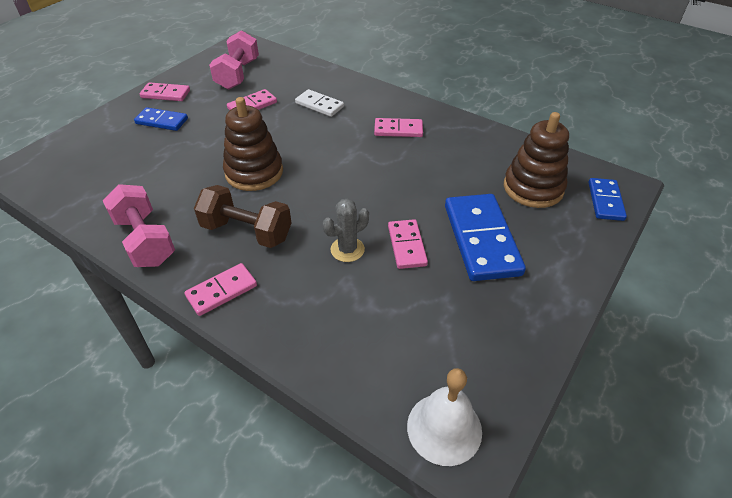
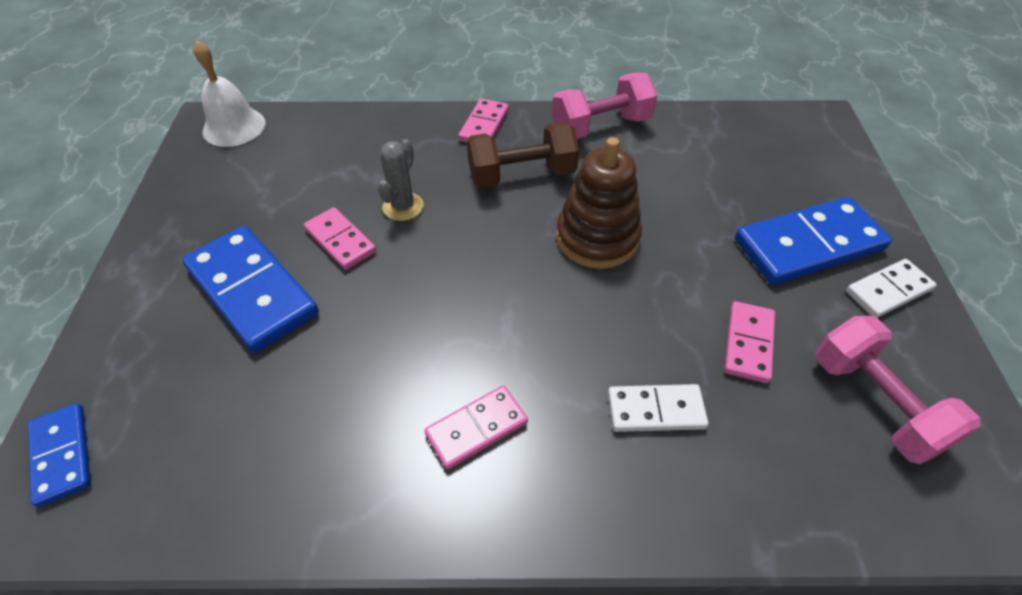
camera: 145 degrees right, 5 degrees up
pink dumbbell [102,184,175,267] -> pink dumbbell turned 45 degrees counterclockwise [552,73,657,139]
blue domino [134,107,188,131] -> blue domino [735,197,892,285], size x1.79
pink domino [140,82,190,101] -> white domino [846,259,937,318]
brown stacking toy [504,112,569,208] -> none

